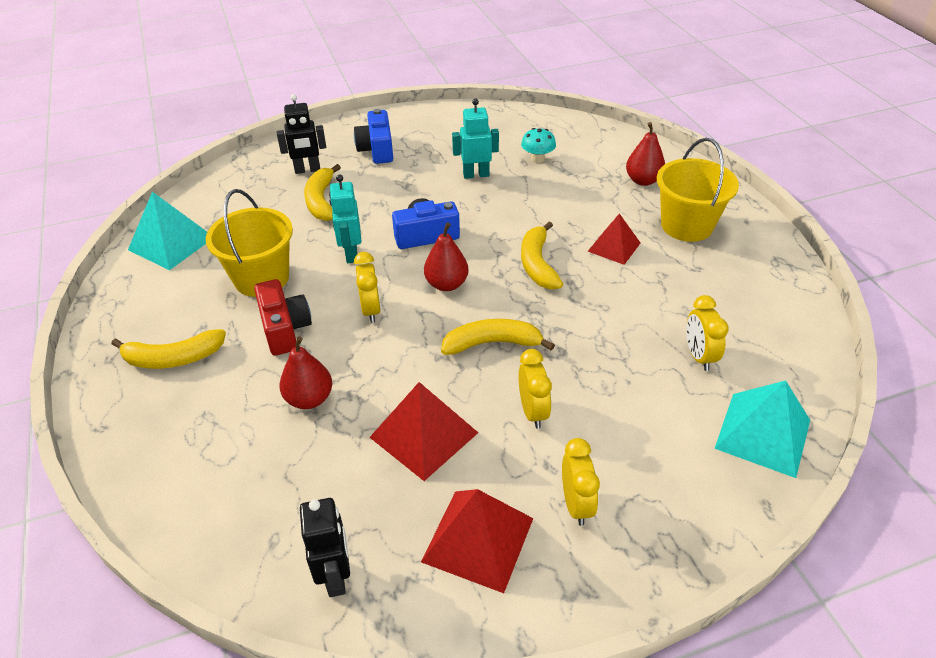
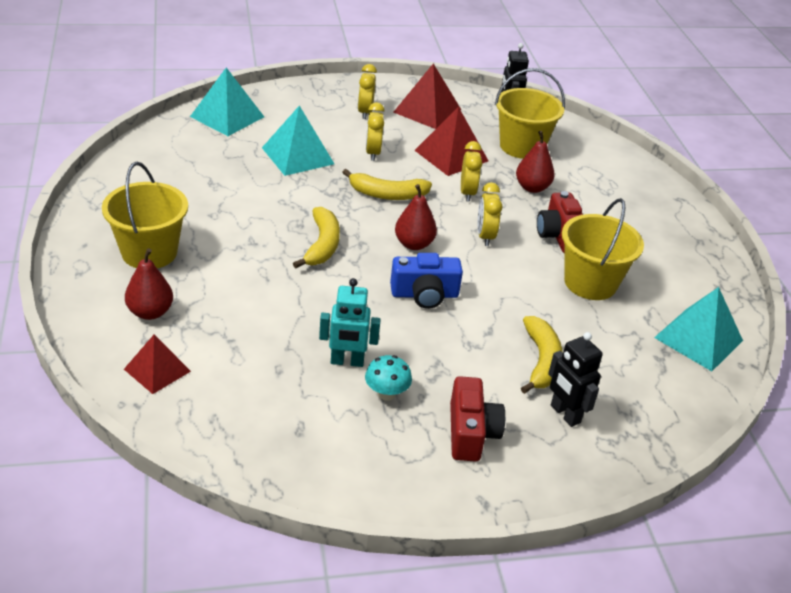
camera: 175 degrees left, 5 degrees down
yellow banana [111,329,226,369] -> none
black robot [277,94,326,174] -> black robot turned 120 degrees counterclockwise [548,332,603,427]
turquoise robot [329,174,361,263] -> none
blue camera [354,109,393,164] -> red camera [450,376,505,462]
turquoise mushroom [521,128,556,163] -> turquoise mushroom moved to [365,355,412,401]
red pyramid [588,213,640,265] -> red pyramid moved to [124,335,191,394]
yellow clock [686,295,729,371] -> yellow clock moved to [461,141,482,202]
none -> turquoise pyramid [262,106,334,176]
none -> yellow bucket [495,68,565,159]

